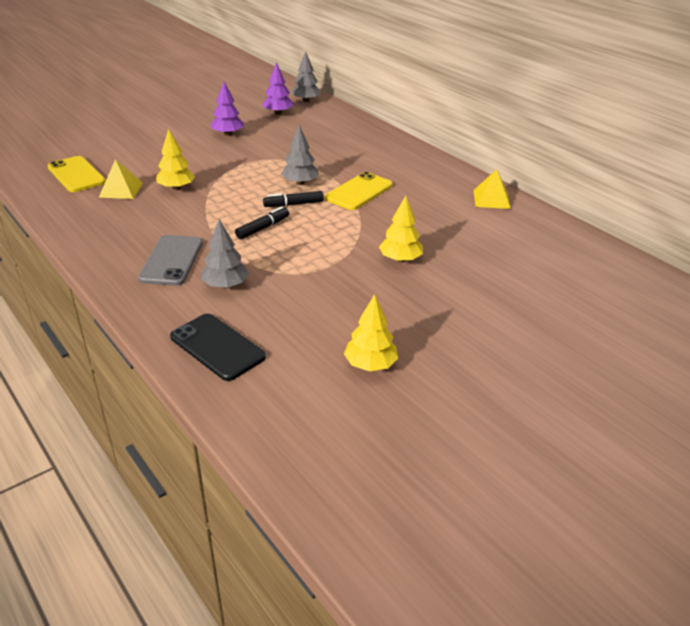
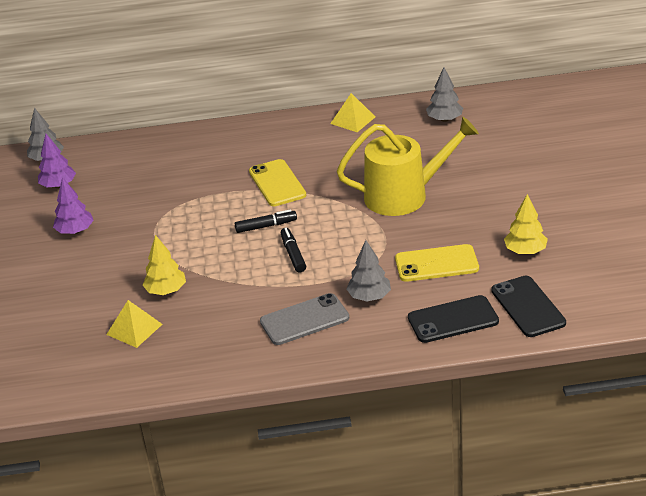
camera: 55 degrees left, 0 degrees up
yellow phone [47,156,106,192] -> yellow phone moved to [395,244,479,282]
grey phone [138,235,203,286] -> grey phone turned 60 degrees counterclockwise [260,293,349,345]
black marker [263,191,324,207] -> black marker turned 120 degrees counterclockwise [235,209,297,233]
grey tree [281,125,319,185] -> grey tree moved to [426,68,463,122]
yellow tree [379,196,423,262] -> yellow watering can [337,117,479,216]
none -> black phone [491,276,566,337]

